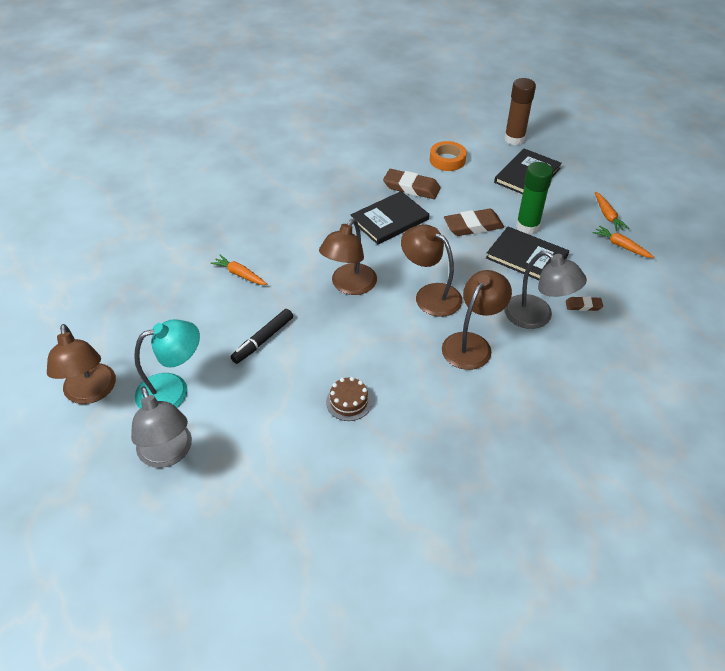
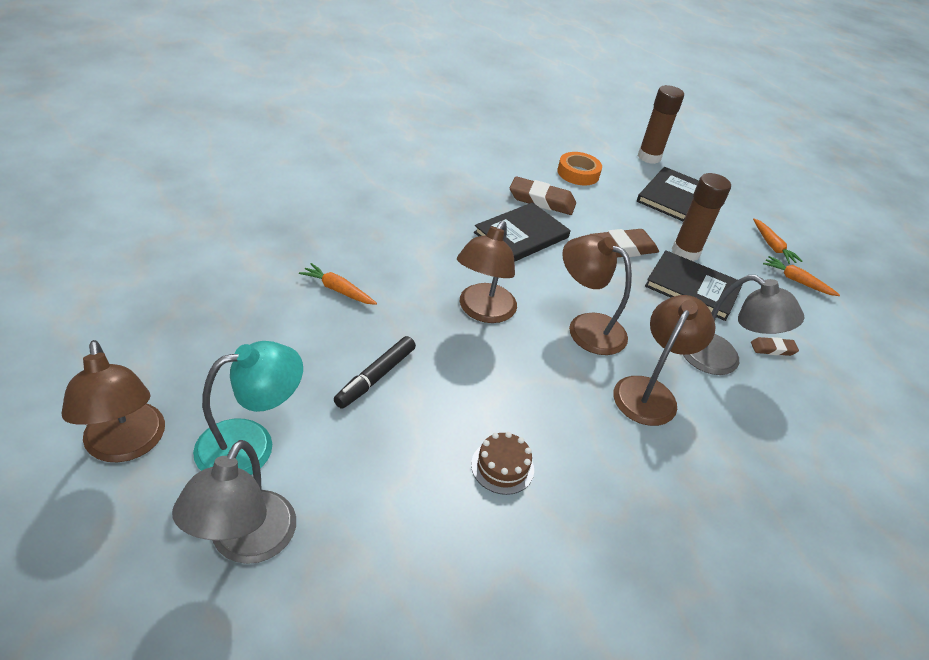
camera: 10 degrees left, 5 degrees down
grey lamp [131,386,192,468] -> grey lamp turned 45 degrees clockwise [172,440,296,564]
green glue stick [516,162,553,234] -> brown glue stick [672,173,731,262]

